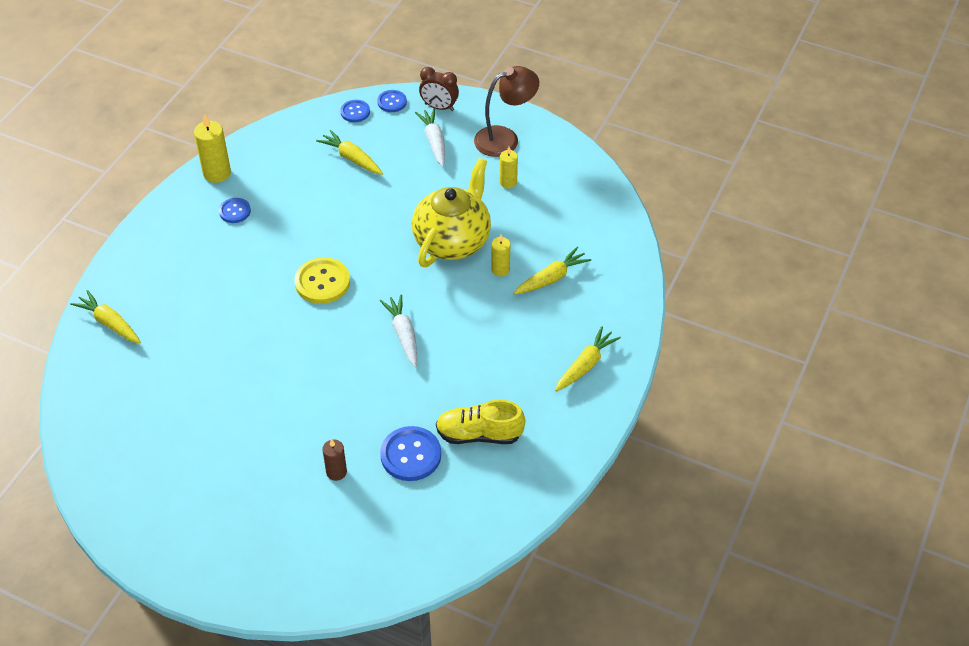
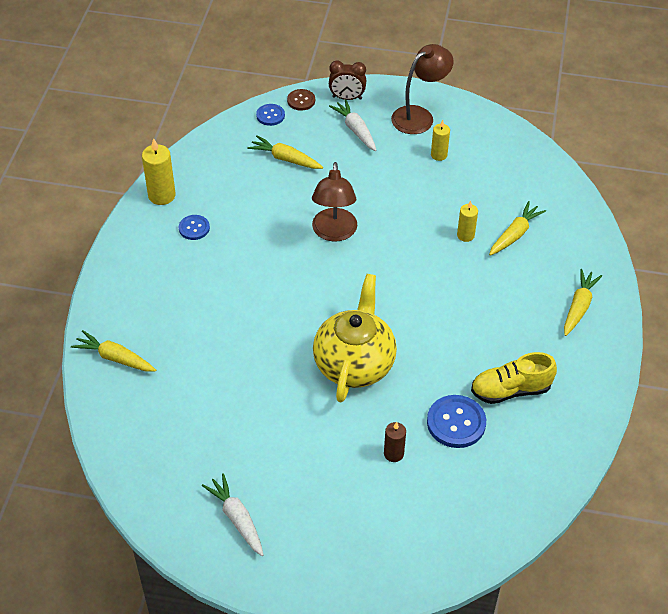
camera: 15 degrees left, 0 degrees up
yellow button [294,257,350,304] -> none
blue button [377,90,407,112] -> brown button [287,89,315,111]
white carrot [380,294,417,367] -> white carrot moved to [202,473,264,556]
yellow teapot [412,158,491,267] -> yellow teapot moved to [313,274,397,402]
none -> brown lamp [312,162,357,242]

